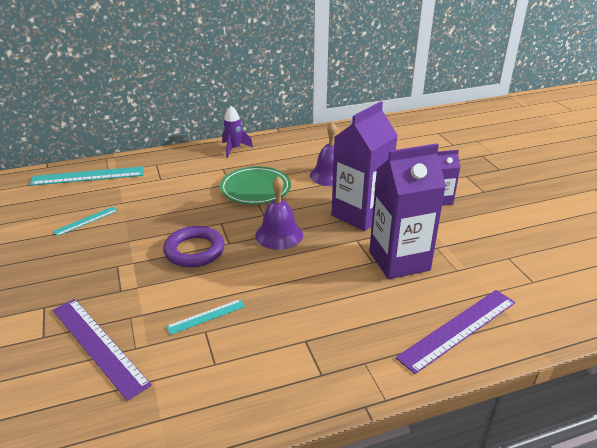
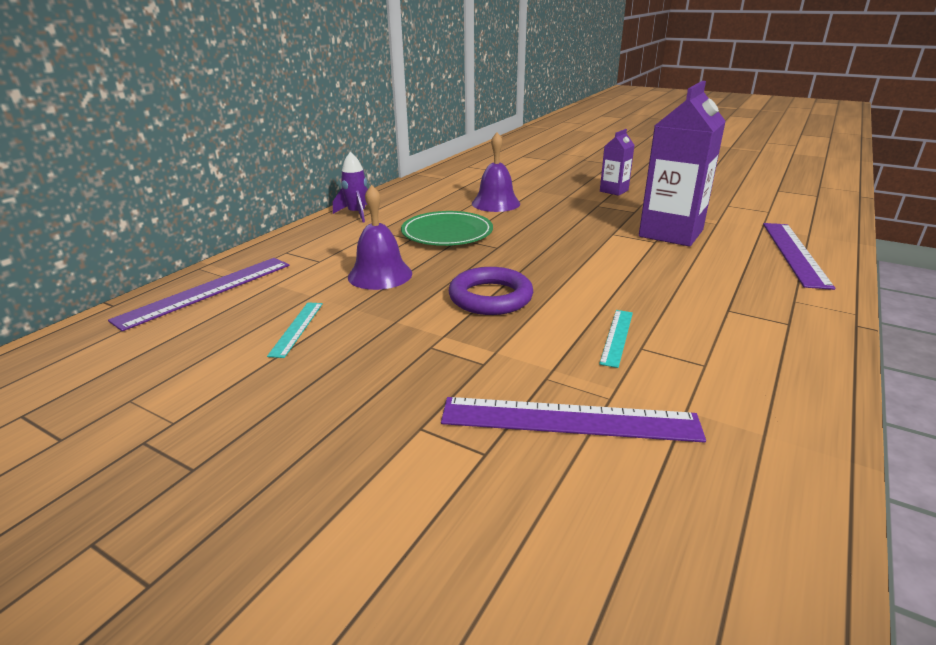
camera: 40 degrees left, 5 degrees down
turquoise ruler [29,166,144,186] -> purple ruler [108,258,289,331]
purple bell [255,176,303,250] -> purple bell moved to [348,185,412,290]
purple carton [331,101,398,231] -> none

